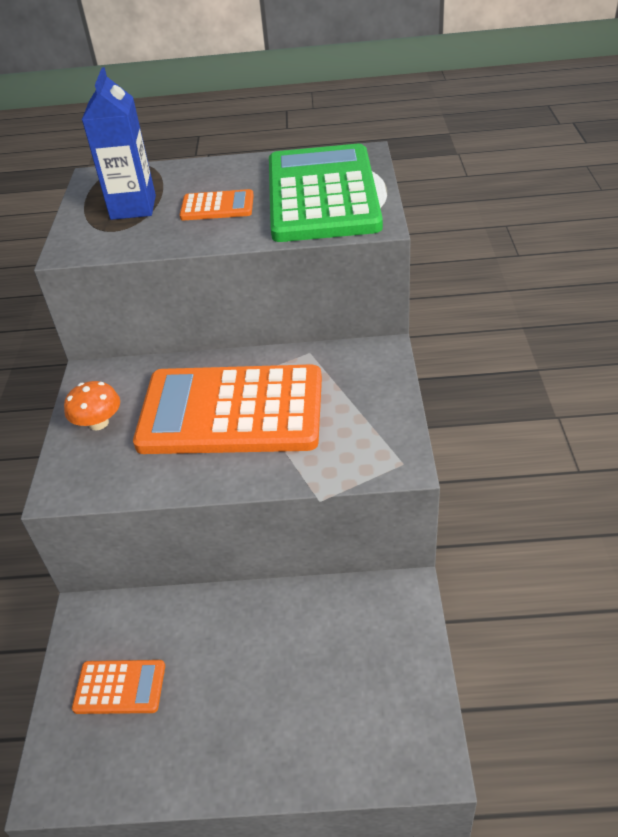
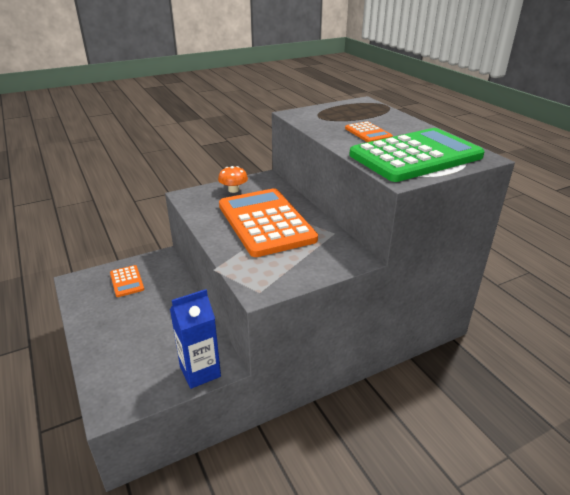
camera: 60 degrees right, 10 degrees down
blue carton [82,67,156,220] -> blue carton moved to [170,289,221,389]

